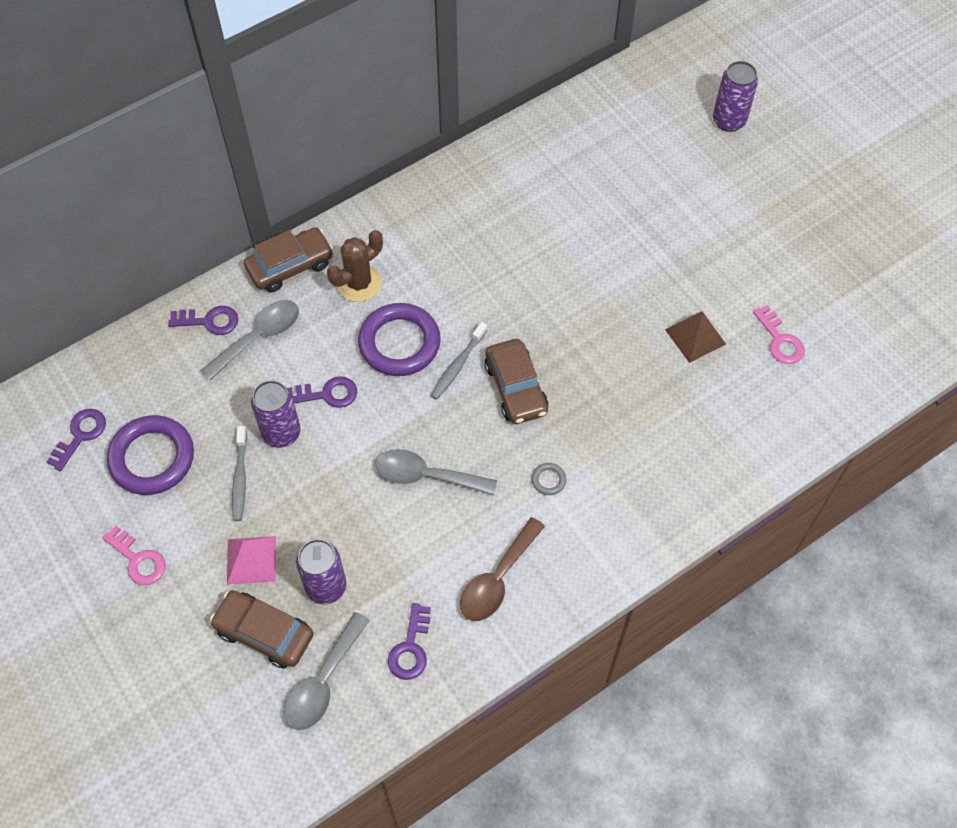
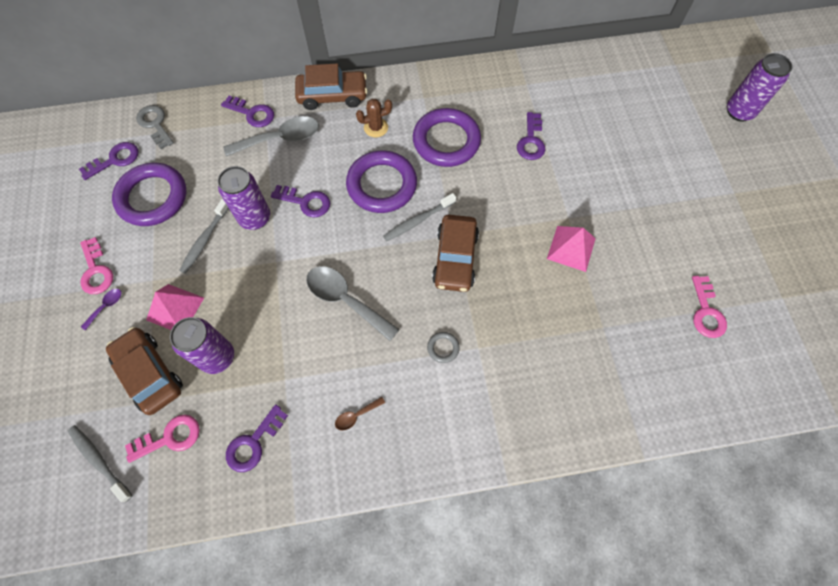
camera: 25 degrees right, 5 degrees up
grey spoon [284,612,370,730] -> pink key [125,415,200,463]
brown cactus [327,230,383,302] -> brown cactus [356,99,392,137], size x0.65
brown spoon [460,517,545,621] -> brown spoon [335,397,385,430], size x0.46
brown pyramid [665,311,726,363] -> none
none -> grey toothbrush [68,425,132,502]
none -> purple spoon [81,289,121,330]
none -> grey key [136,105,174,149]
none -> purple ring [413,108,481,167]
none -> purple key [517,112,545,160]
none -> pink pyramid [547,226,596,272]

